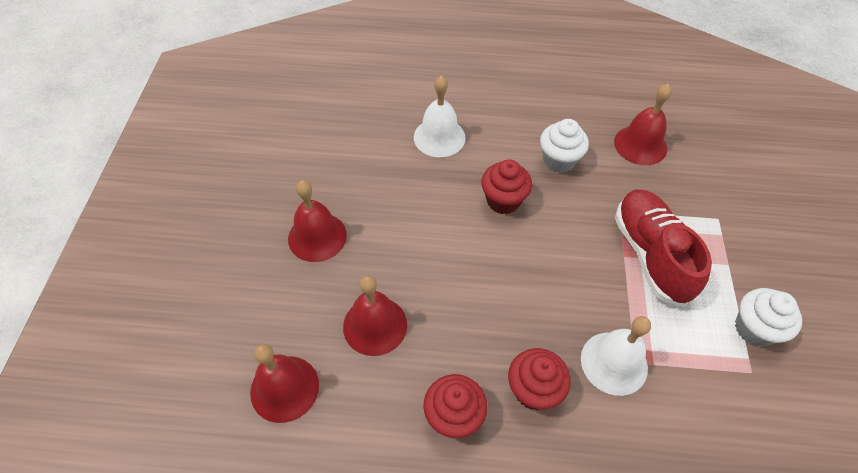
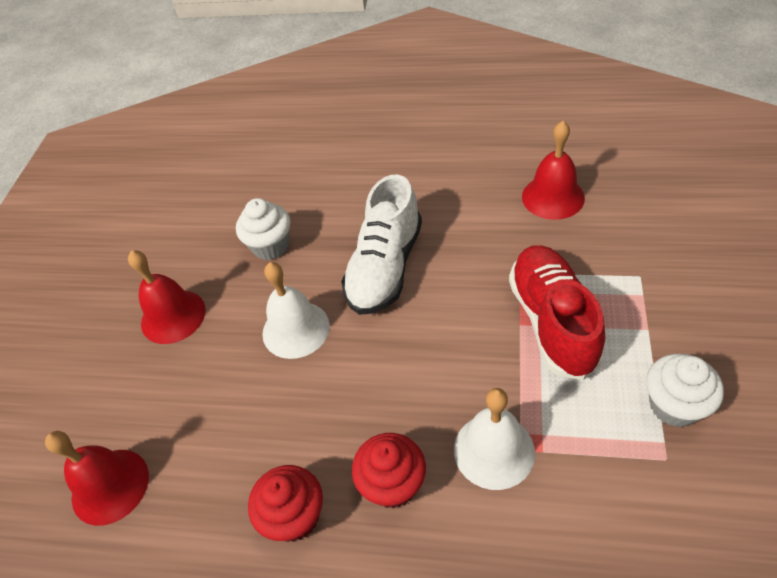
camera: 10 degrees right, 5 degrees down
red bell [343,275,407,356] -> none
white bell [414,75,466,157] -> white bell moved to [262,262,330,359]
red cupcake [481,160,532,214] -> white shoe [341,175,422,315]
white cupcake [540,119,589,173] -> white cupcake moved to [236,198,290,260]

